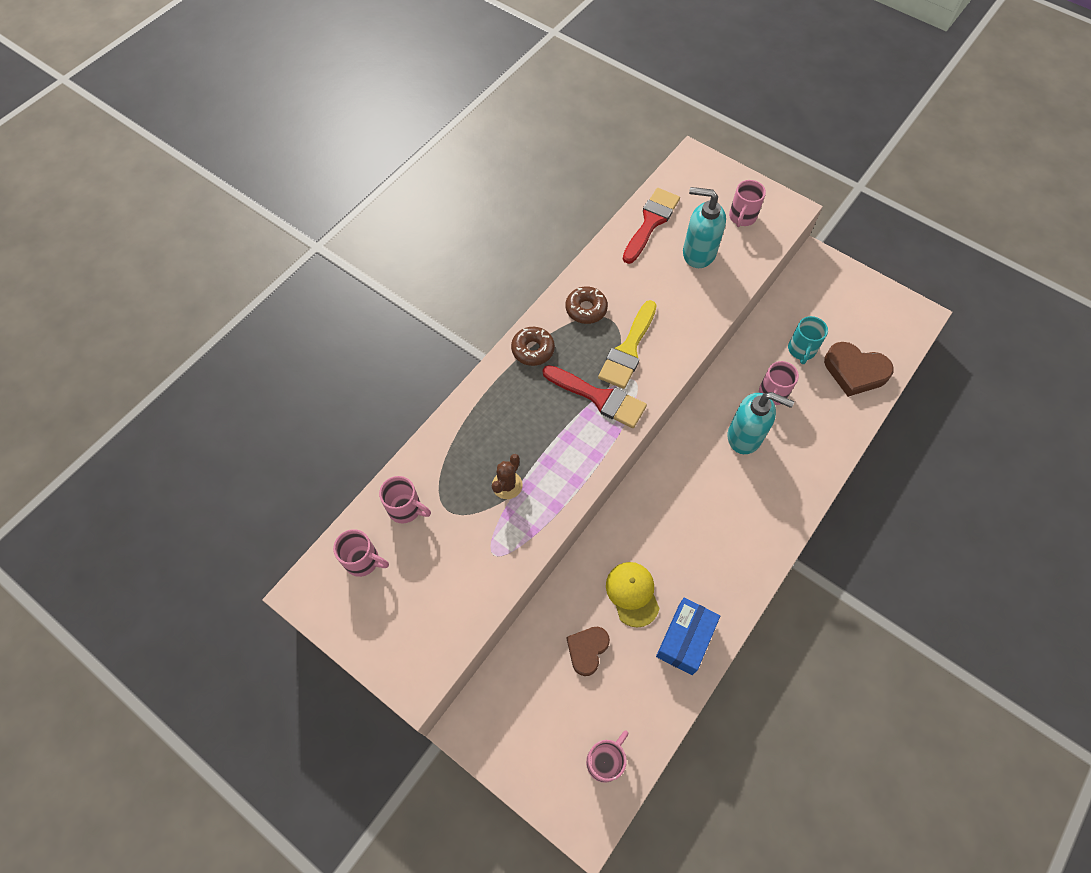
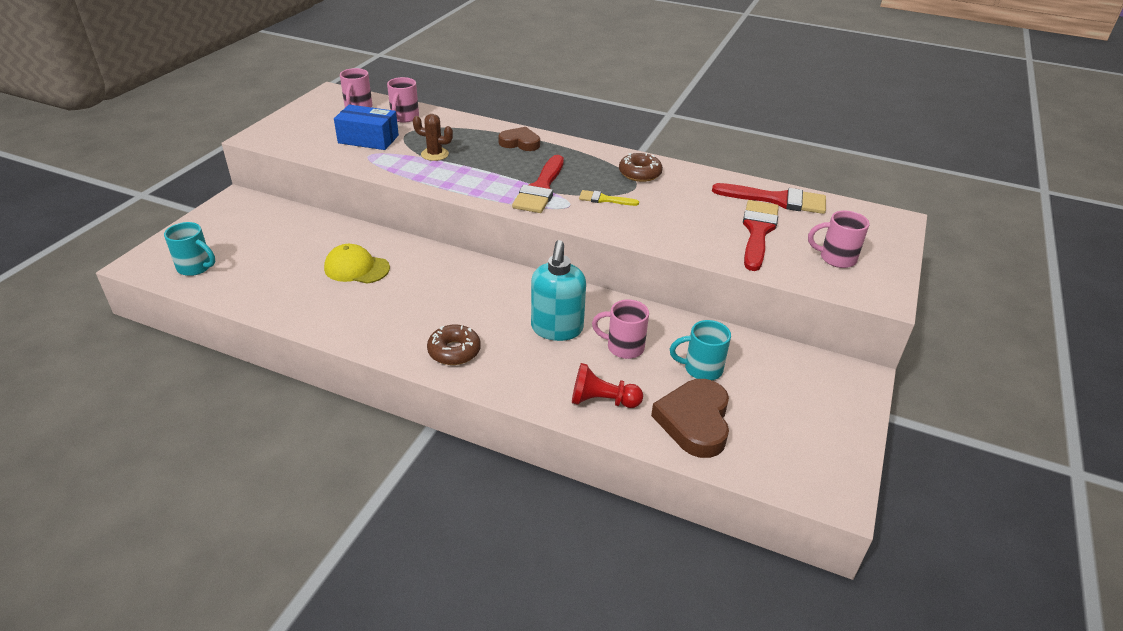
camera: 75 degrees right, 25 degrees down
brown donut [511,327,555,366] -> brown donut moved to [427,325,481,365]
brown heart [567,627,610,676] -> brown heart moved to [498,127,540,151]
pink mug [586,730,628,783] -> turquoise mug [164,222,215,276]
yellow brush [598,300,657,389] -> yellow brush [579,190,639,206], size x0.53
yellow cap [606,562,660,628] -> yellow cap turned 135 degrees counterclockwise [324,244,390,284]
blue box [656,598,720,675] -> blue box moved to [334,105,399,150]
turquoise soap dispenser [683,187,726,268] -> red brush [743,200,779,271]
none -> red pawn [572,363,643,408]

